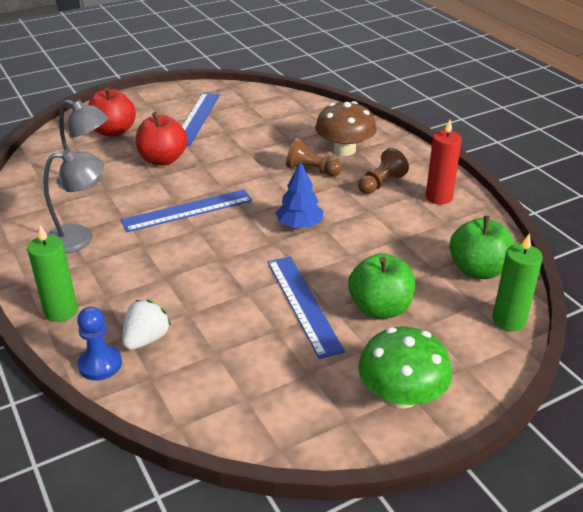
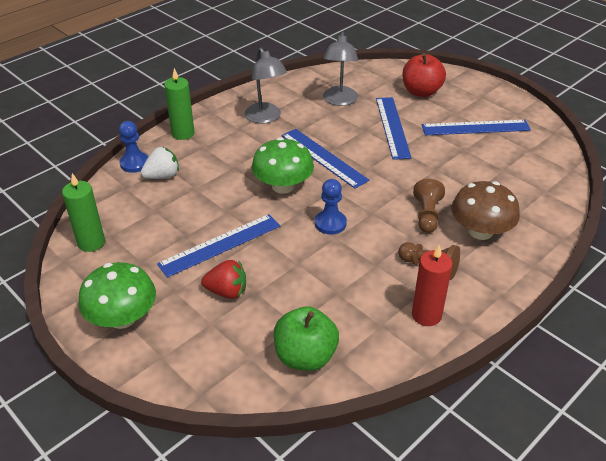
camera: 75 degrees right, 5 degrees up
white strawberry [122,300,171,350] -> white strawberry turned 45 degrees counterclockwise [141,147,179,179]
red apple [136,112,187,165] -> blue ruler [376,97,412,160]
blue tree [276,162,324,228] -> blue pawn [315,179,347,235]
green apple [348,253,415,319] -> red strawberry [201,260,246,299]
green candle [493,233,543,331] -> green candle moved to [62,173,105,252]
none -> green mushroom [251,137,314,194]

